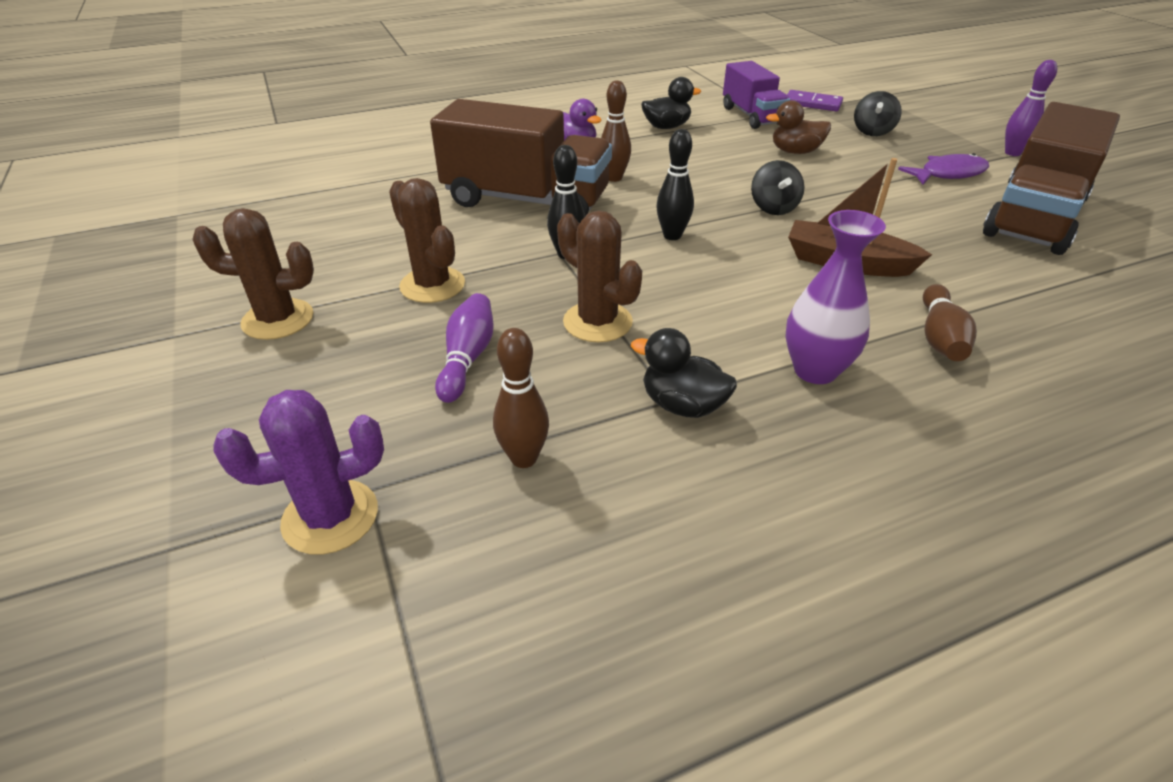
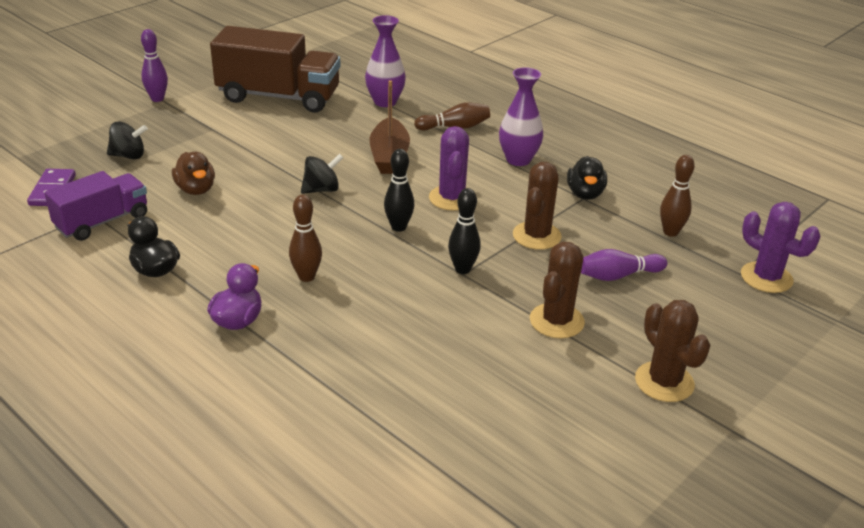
camera: 115 degrees left, 5 degrees down
brown truck [430,99,612,216] -> none
purple fish [898,153,989,185] -> none
none -> purple vase [365,15,406,107]
none -> purple cactus [429,126,469,211]

